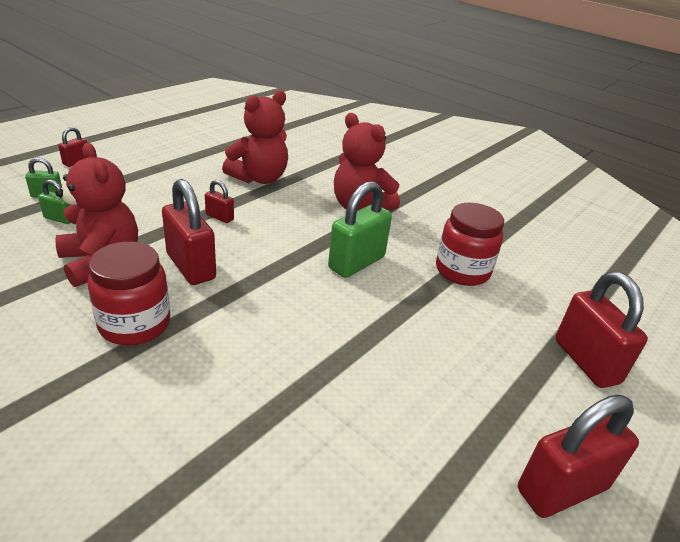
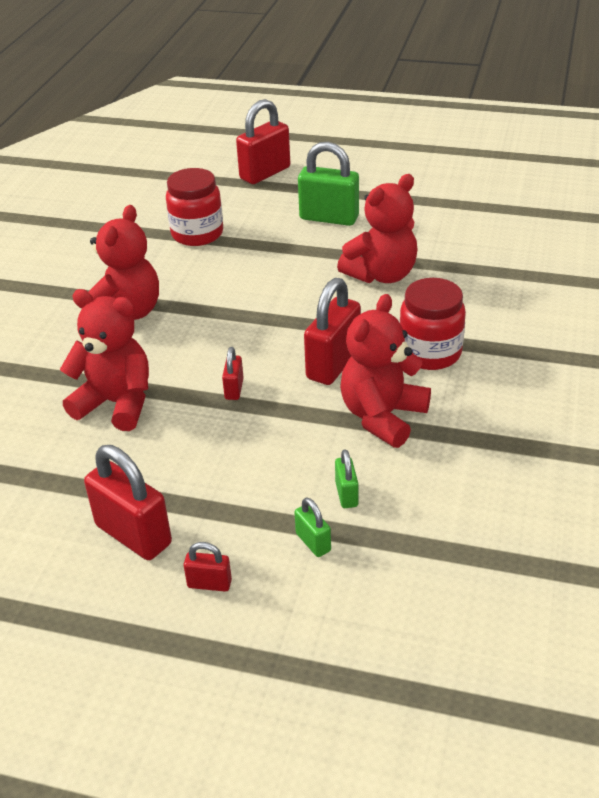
camera: 110 degrees left, 5 degrees up
green padlock [328,181,392,278] -> green padlock moved to [298,142,359,226]
red padlock [518,394,639,518] -> red padlock moved to [84,445,172,560]
none -> red teddy bear [337,174,417,283]

